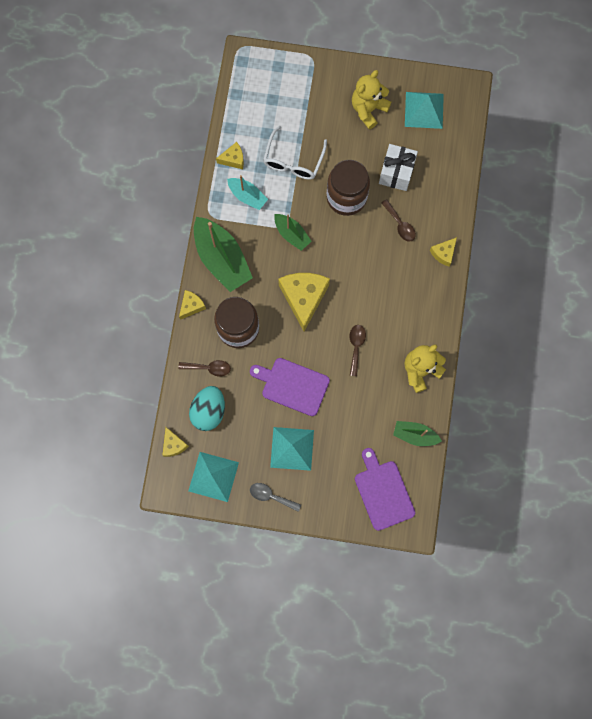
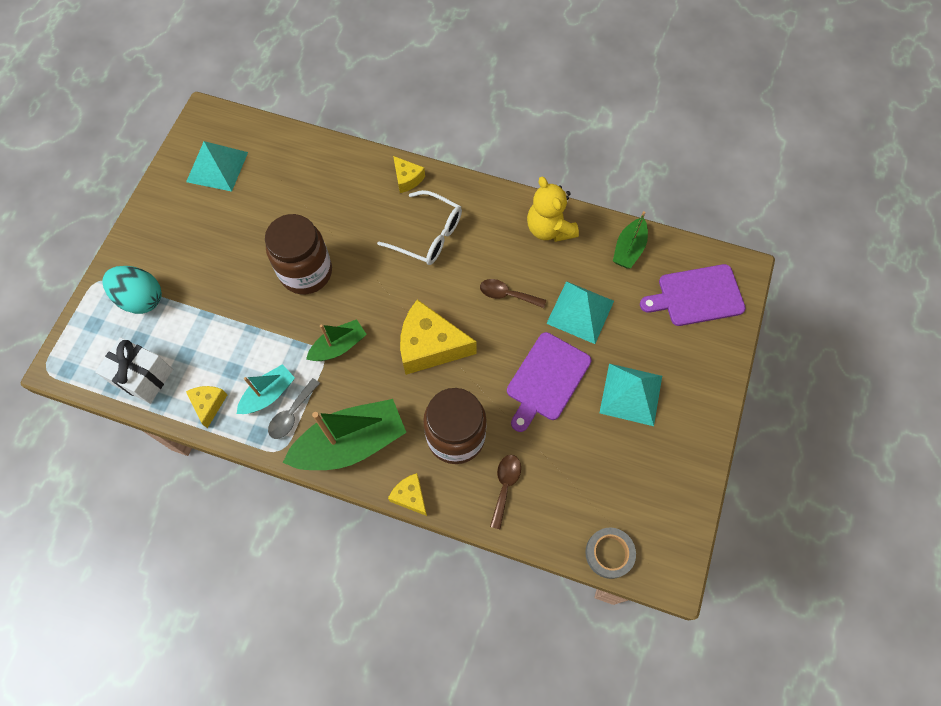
camera: 80 degrees left, 10 degrees down
yellow cheese [162,427,189,457] -> grey tape [585,528,636,579]
turquoise pyramid [188,452,239,502] -> turquoise pyramid moved to [546,281,614,344]
turquoise egg [189,386,225,431] -> turquoise egg moved to [102,266,162,314]
grey spoon [250,483,301,512] -> grey spoon moved to [268,378,320,439]
white glasses [263,126,327,180] -> white glasses moved to [377,190,462,265]
yellow teddy bear [352,70,391,129] -> none
white gift [379,144,418,191] -> white gift moved to [95,337,173,404]
brown spoon [382,199,416,241] -> none

